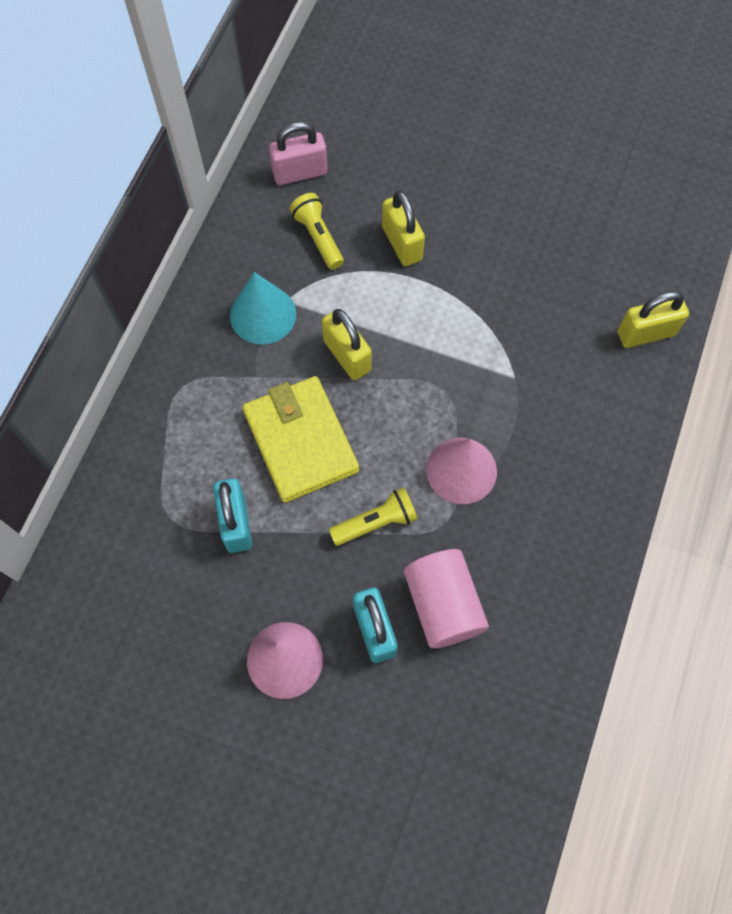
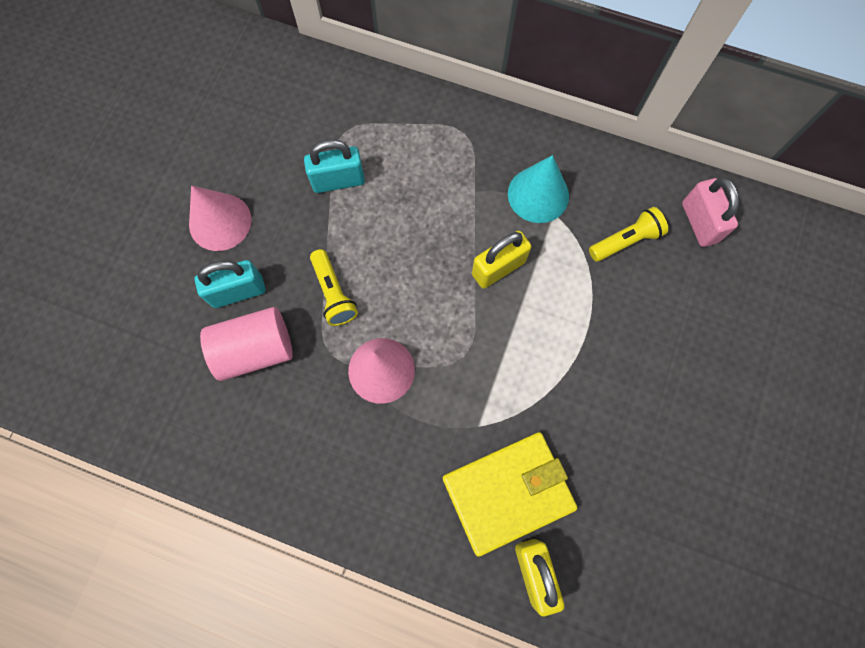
camera: 90 degrees right, 5 degrees up
yellow wallet [243,376,359,503] -> yellow wallet moved to [443,432,577,557]
yellow padlock [382,191,425,266] -> none

